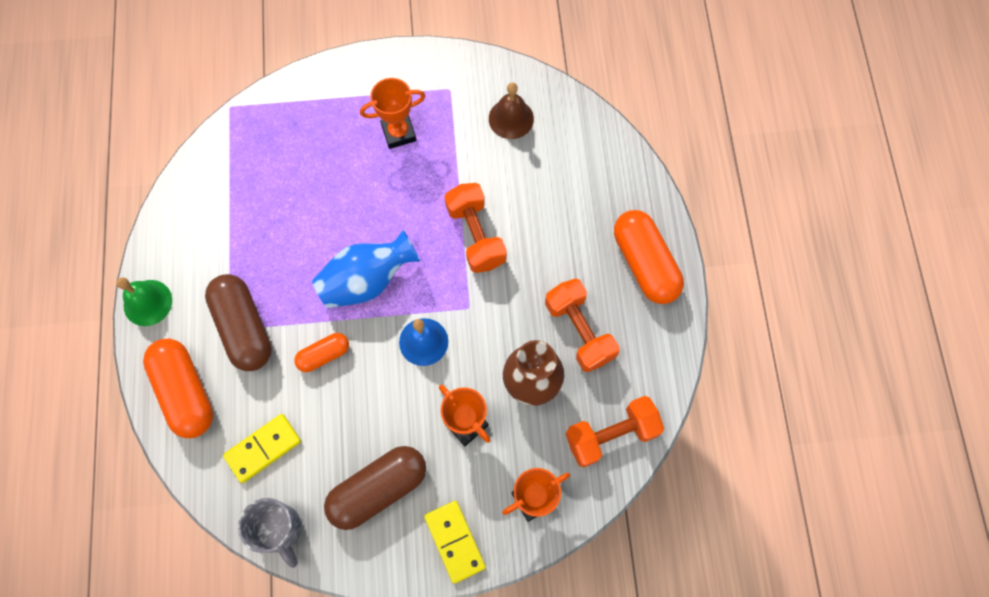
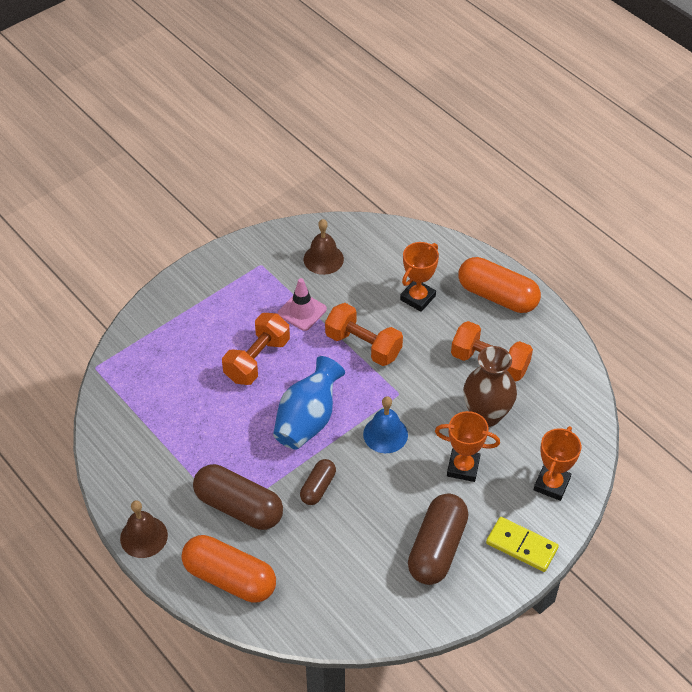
camera: 35 degrees left, 20 degrees down
green bell [116,278,172,326] -> brown bell [120,501,168,558]
yellow domino [223,414,301,483] -> none
grey mug [238,498,302,568] -> none
orange capsule [294,333,349,372] -> brown capsule [300,459,336,505]
orange trophy [360,78,425,149] -> orange trophy moved to [400,242,439,312]
orange dumbbell [566,396,664,467] -> orange dumbbell moved to [222,313,290,385]
none -> pink traffic cone [278,278,327,331]

